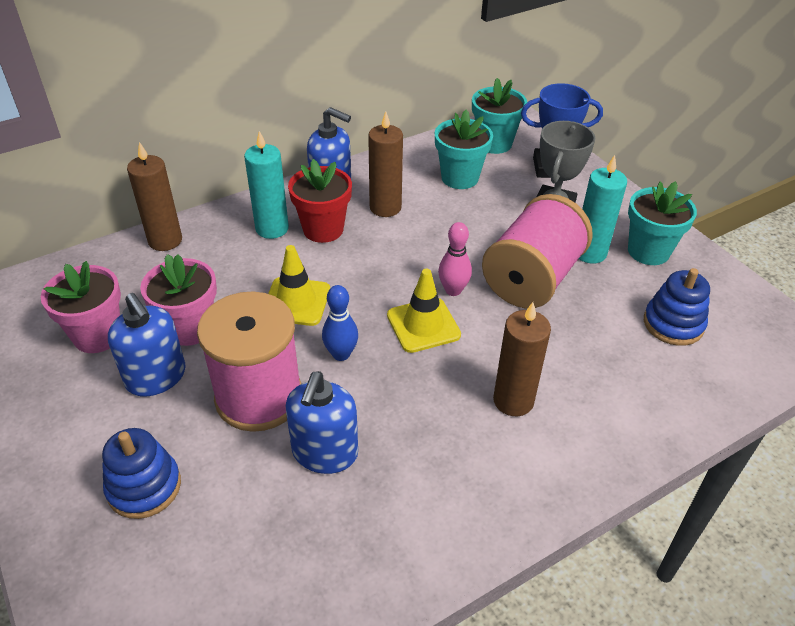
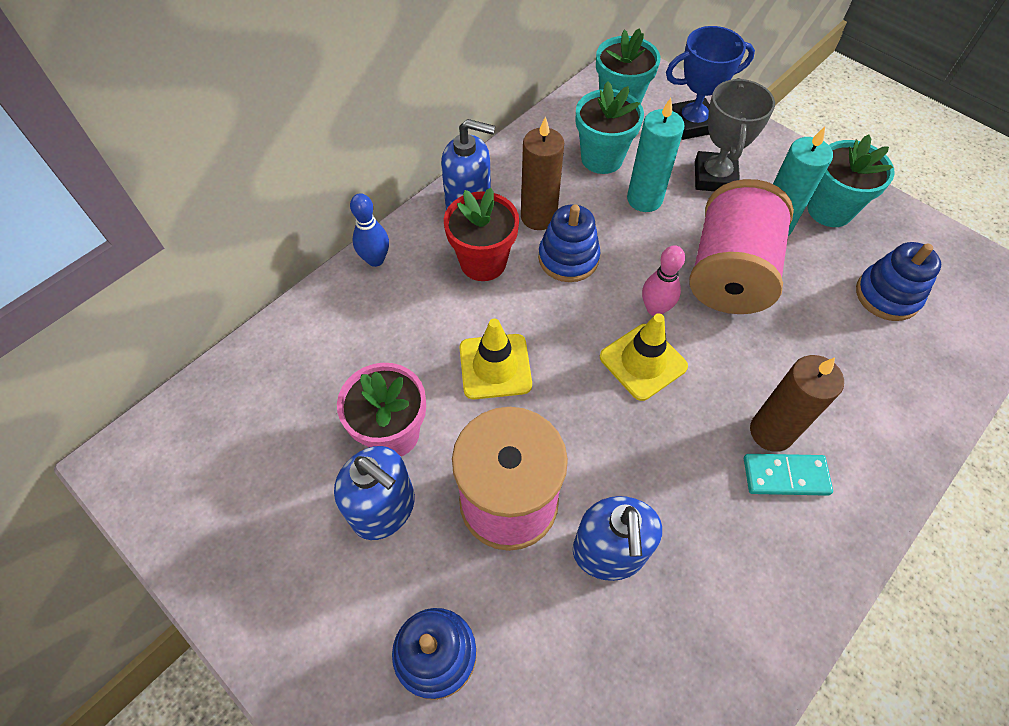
camera: 15 degrees left, 15 degrees up
pink flower pot [41,261,121,353] -> none
brown candle [127,142,182,251] -> none
turquoise candle [244,131,289,239] -> turquoise candle moved to [627,98,685,212]
blue bowling pin [322,285,358,361] -> blue bowling pin moved to [350,193,389,267]
none -> blue stacking toy [538,204,601,282]
none -> turquoise domino [744,454,833,496]

